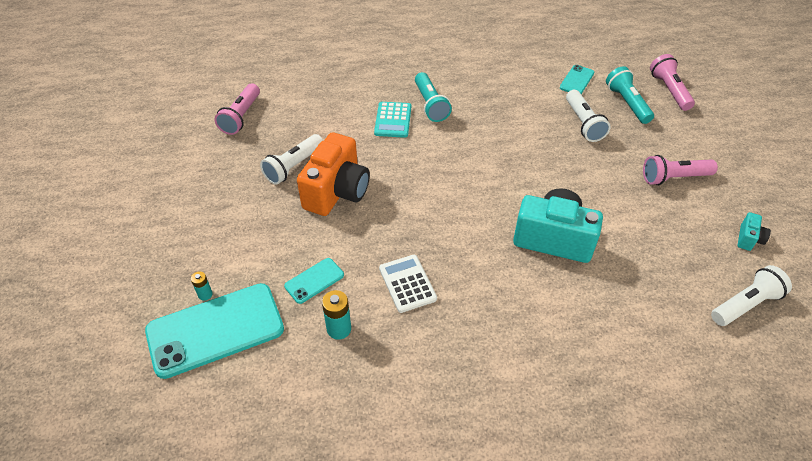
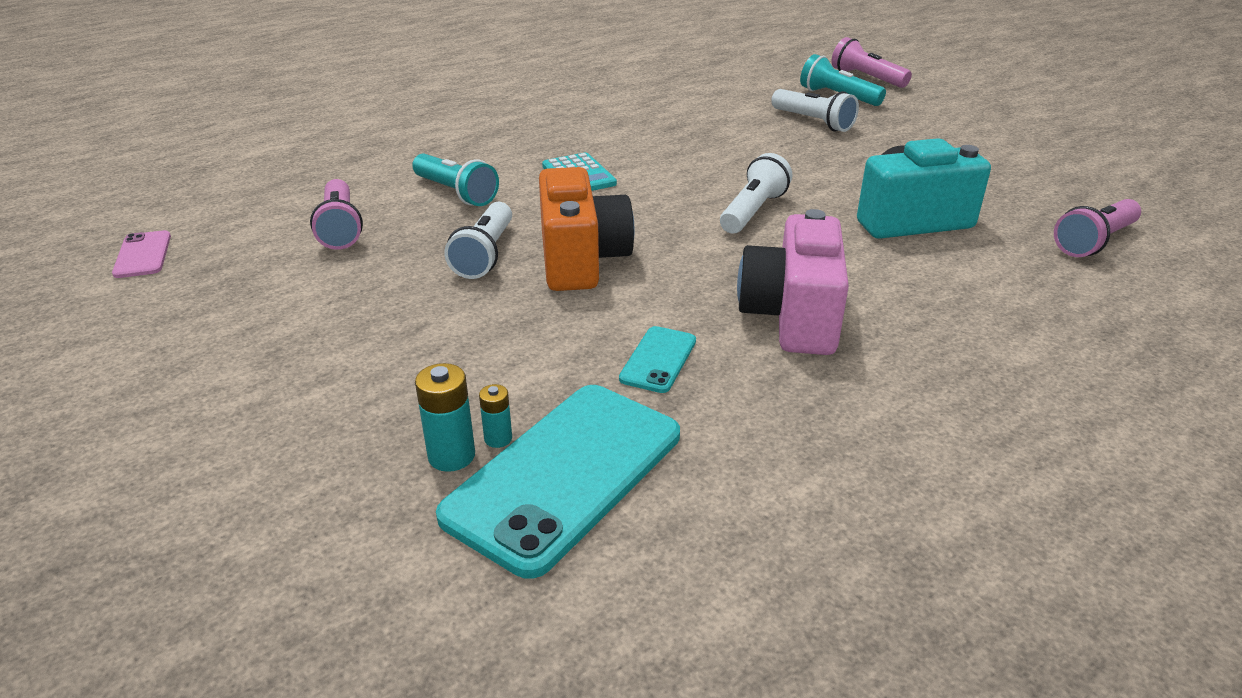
camera: 30 degrees left, 15 degrees down
turquoise battery [322,290,351,340] -> turquoise battery moved to [415,363,475,472]
white calculator [379,255,437,313] -> pink camera [737,209,849,355]
turquoise flashlight [415,72,452,122] -> turquoise flashlight moved to [412,154,499,206]
turquoise phone [560,65,594,94] -> none
pink flashlight [643,155,718,185] -> pink flashlight moved to [1054,199,1141,257]
white flashlight [711,265,792,326] -> white flashlight moved to [720,153,792,233]
turquoise camera [737,212,771,251] -> none
none -> pink phone [112,230,171,278]

